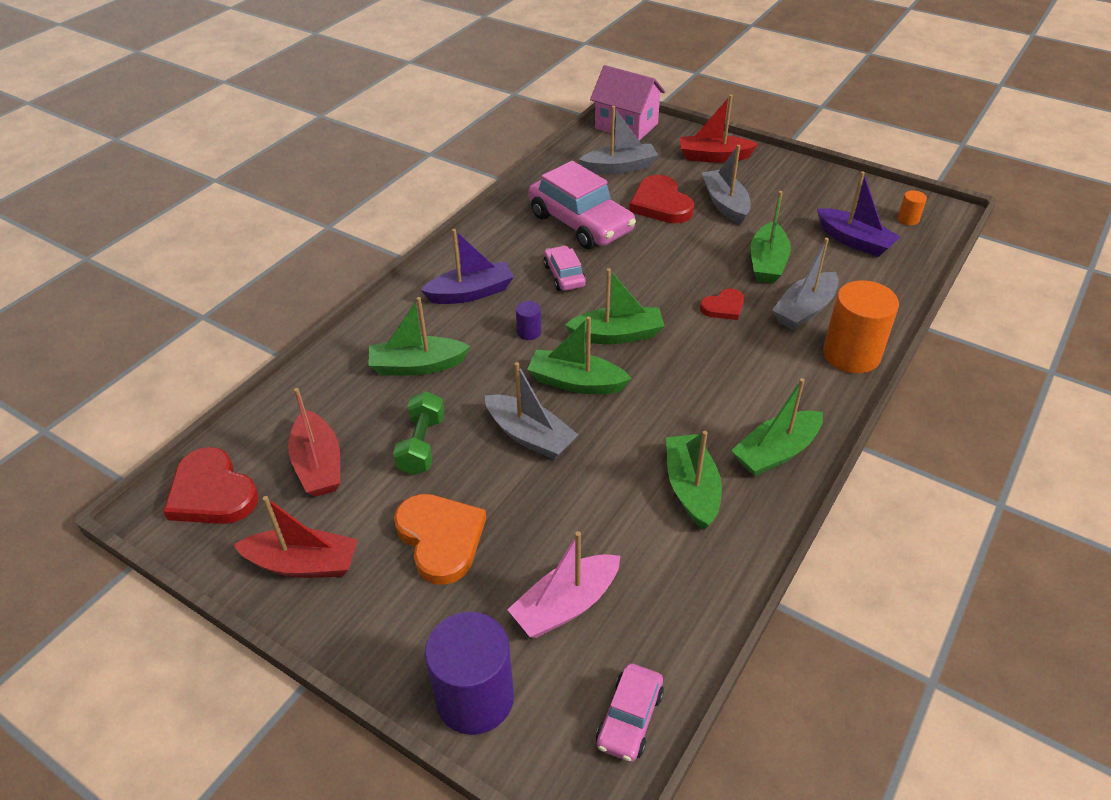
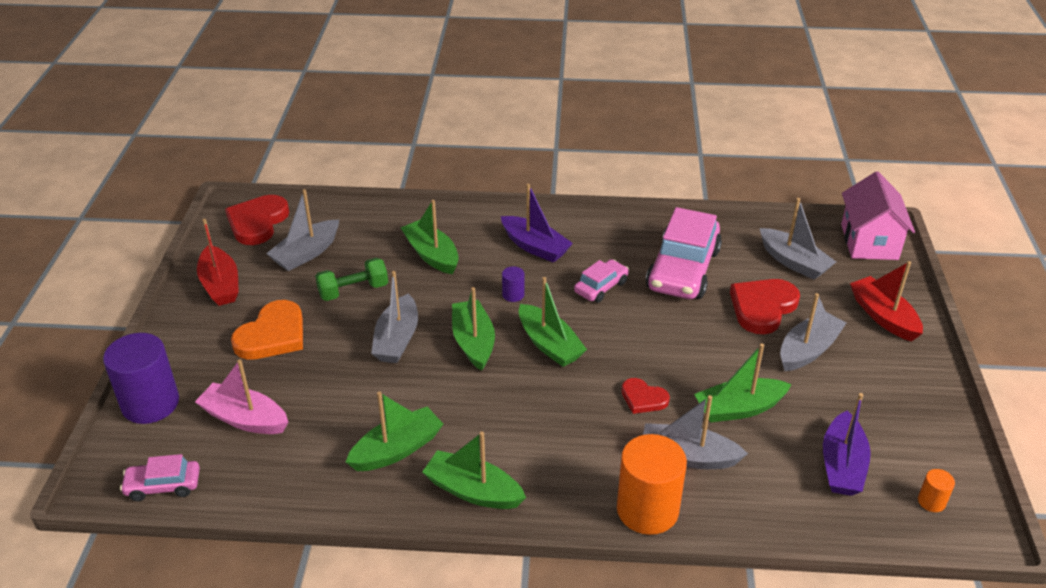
camera: 60 degrees right, 5 degrees down
red boat [288,388,340,497] -> grey boat [266,189,339,271]

